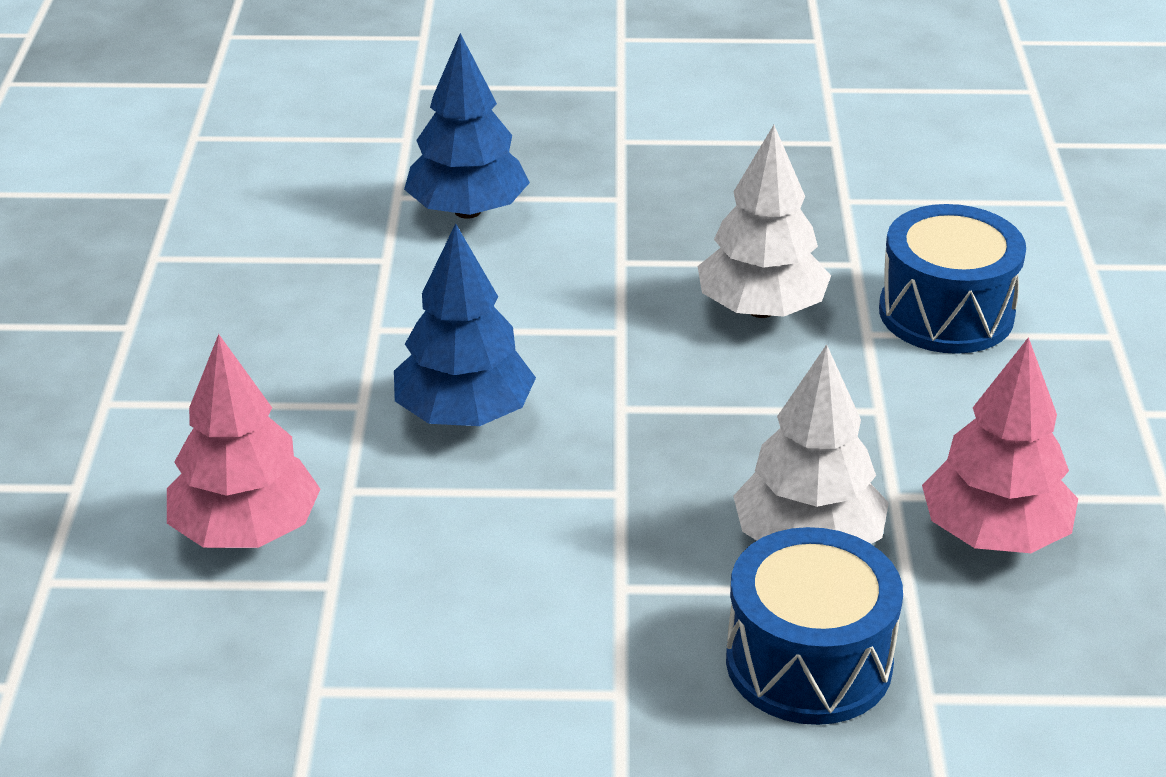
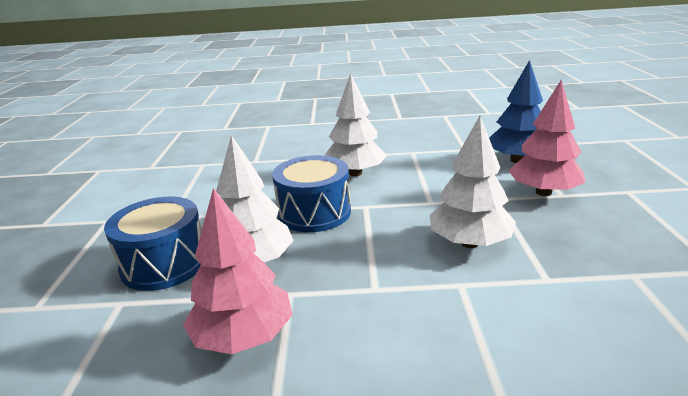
camera: 90 degrees right, 10 degrees down
pink tree [167,334,320,548] -> pink tree moved to [508,80,586,196]
blue tree [394,223,536,426] -> white tree [325,73,387,176]
blue drum [879,204,1026,354] -> blue drum moved to [272,155,351,232]

